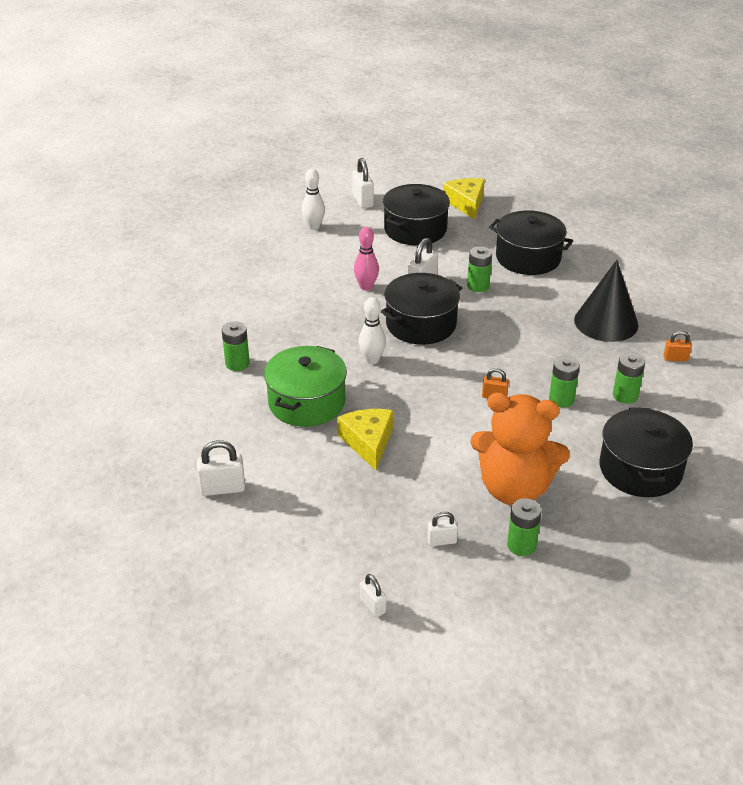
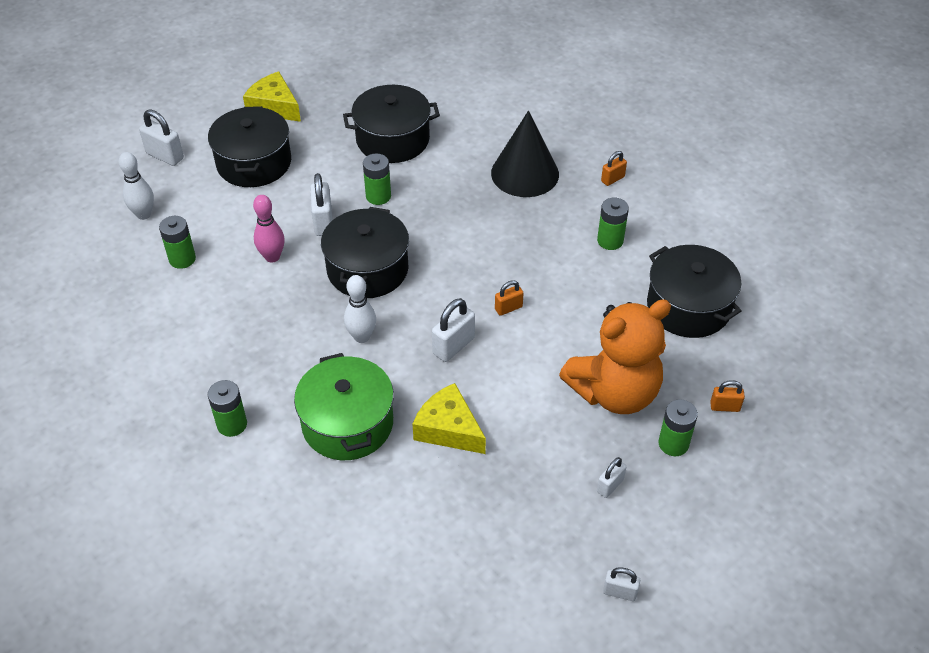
camera: 40 degrees left, 10 degrees up
white padlock [197,440,245,496] -> white padlock moved to [432,298,475,362]
green battery [549,356,580,407] -> green battery moved to [159,216,196,269]
none -> orange padlock [710,380,745,412]

